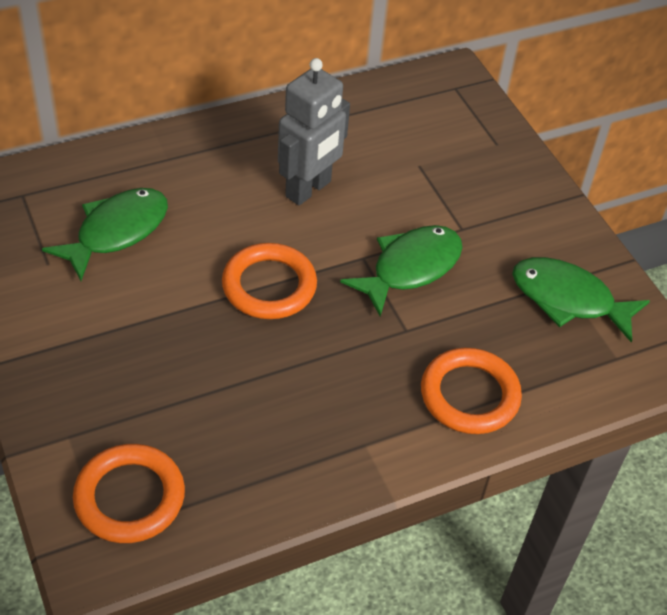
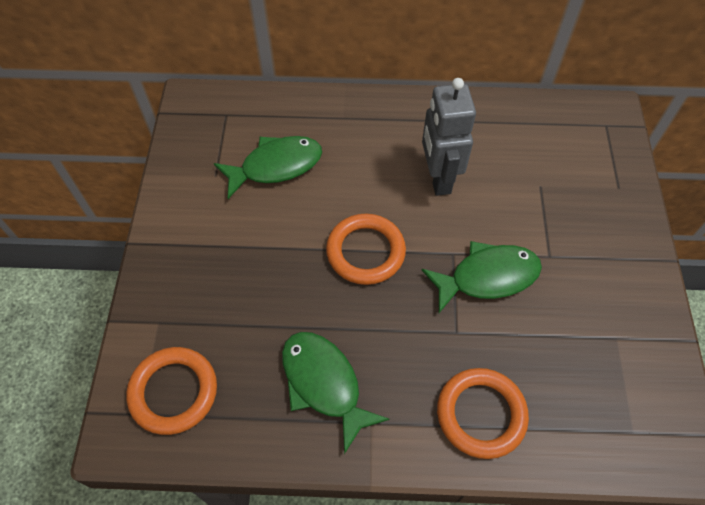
camera: 30 degrees right, 10 degrees up
grey robot [278,58,350,205] -> grey robot turned 105 degrees clockwise [422,78,476,196]
green fish [512,257,650,342] -> green fish moved to [282,332,390,454]

